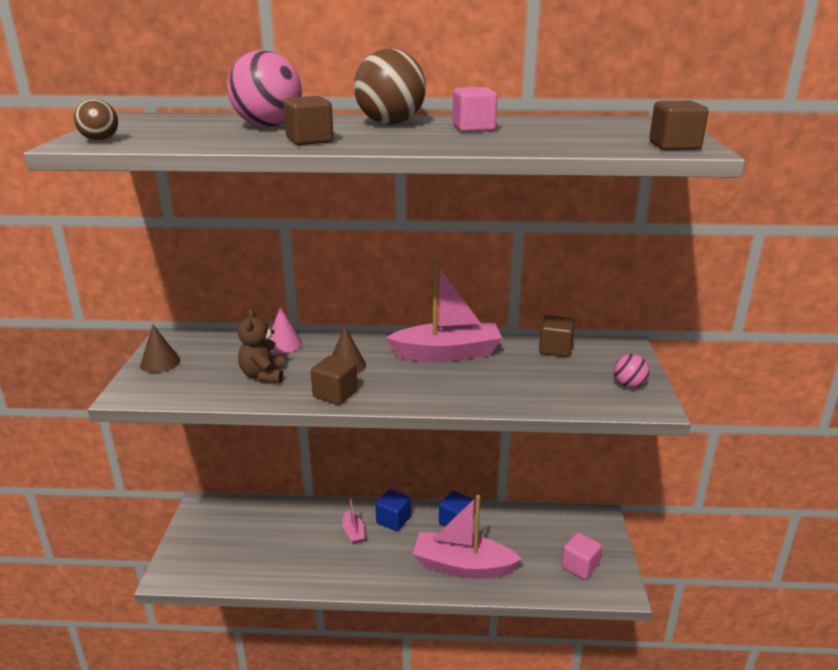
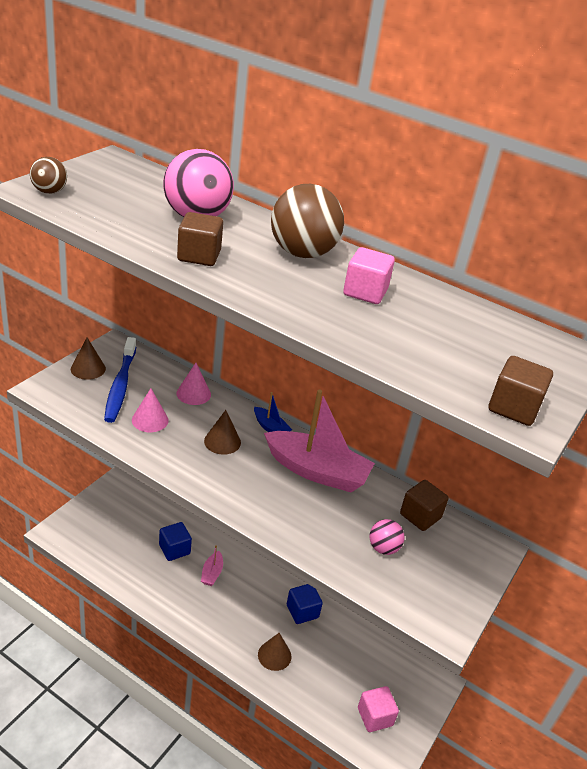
camera: 25 degrees right, 10 degrees up
brown teddy bear [238,309,285,383] -> pink cone [132,388,168,432]
brown cube [311,355,358,405] -> none
blue cube [375,489,411,531] -> blue cube moved to [159,522,192,561]
pink boat [413,495,522,578] -> brown cone [258,633,292,671]
pink ball [614,354,650,388] -> pink ball moved to [369,519,405,555]
none -> blue toothbrush [104,337,136,423]
none -> blue boat [254,392,292,432]

